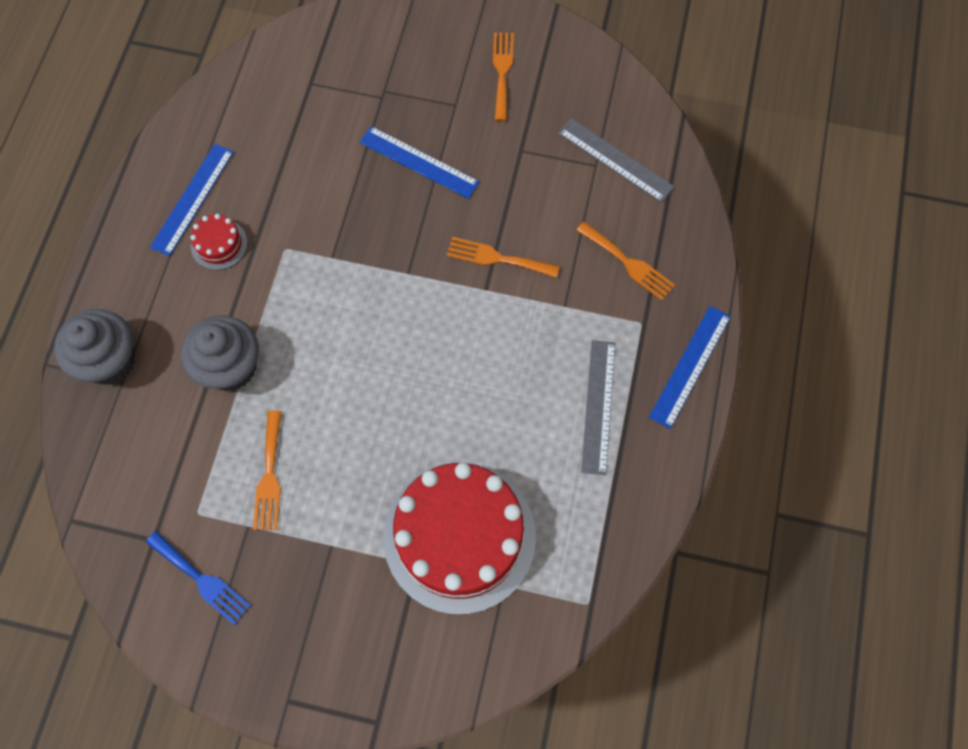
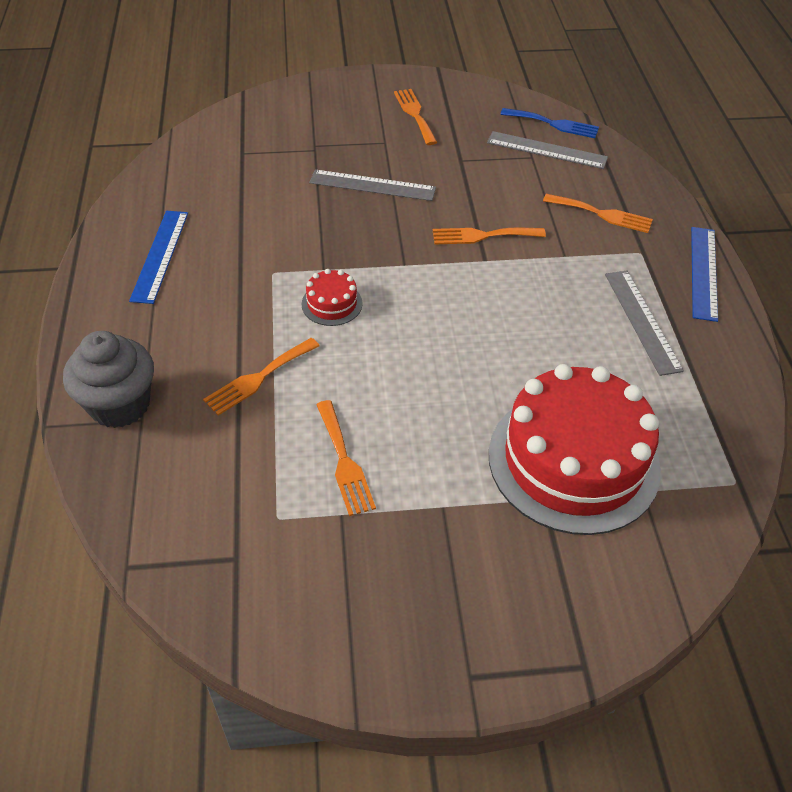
camera: 20 degrees left, 20 degrees down
blue fork [146,531,251,625] -> blue fork moved to [500,108,599,138]
grey cupcake [181,315,259,391] -> orange fork [203,338,320,415]
red cake [190,214,247,270] -> red cake moved to [302,269,363,326]
blue ruler [360,126,480,199] -> grey ruler [309,170,436,201]

